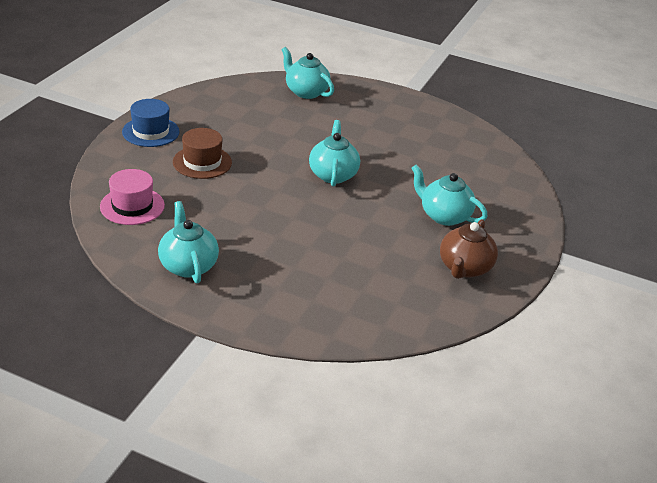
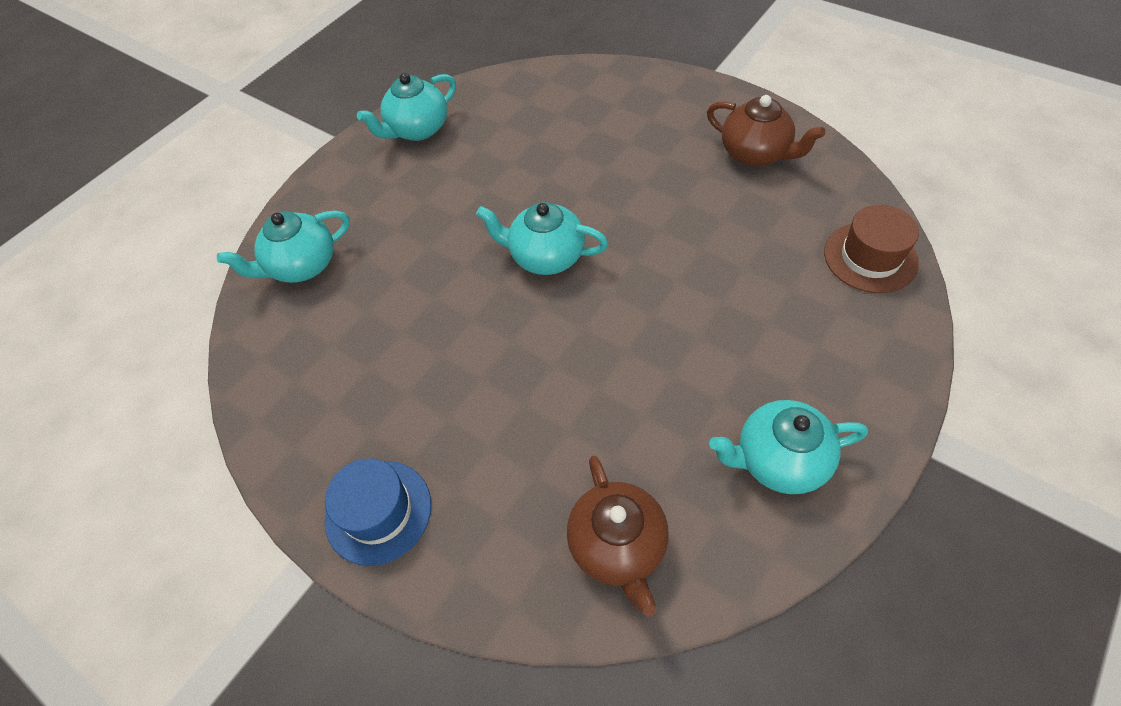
camera: 70 degrees left, 20 degrees up
pink hat [100,169,165,225] -> brown teapot [567,456,669,616]
brown hat [173,128,232,179] -> brown hat moved to [824,205,919,293]
turquoise teapot [412,164,488,226] -> turquoise teapot moved to [357,73,456,141]

